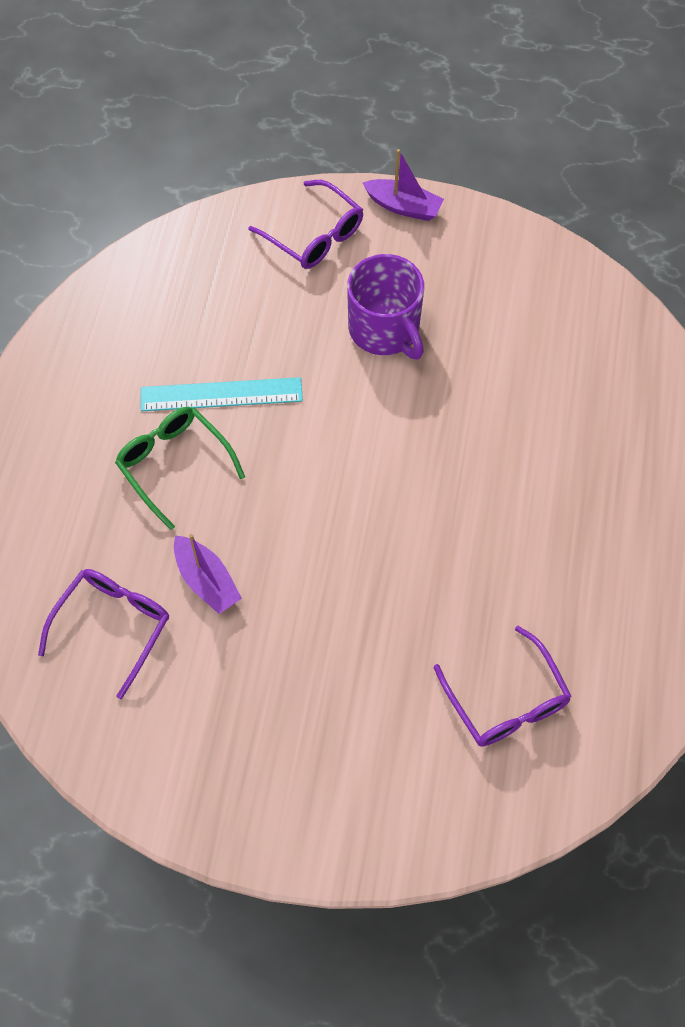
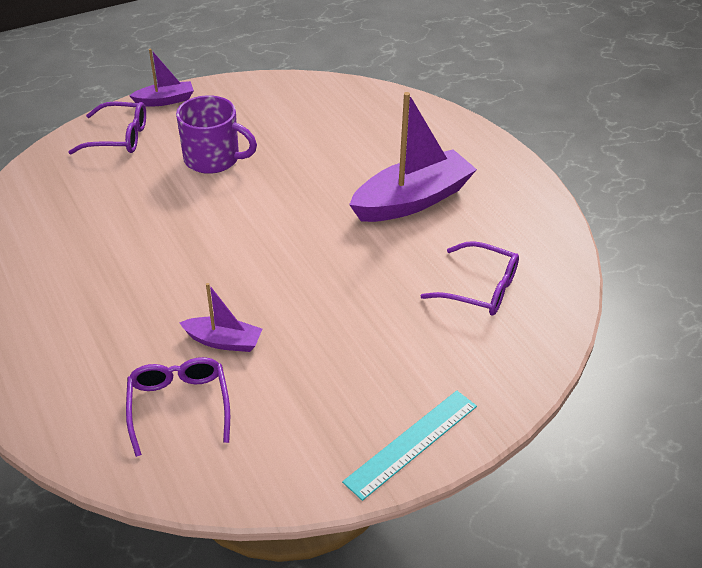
camera: 40 degrees left, 20 degrees down
green glasses [115,407,245,530] -> none
turquoise ruler [141,377,303,411] -> turquoise ruler moved to [342,391,477,501]
none -> purple boat [349,92,477,222]

